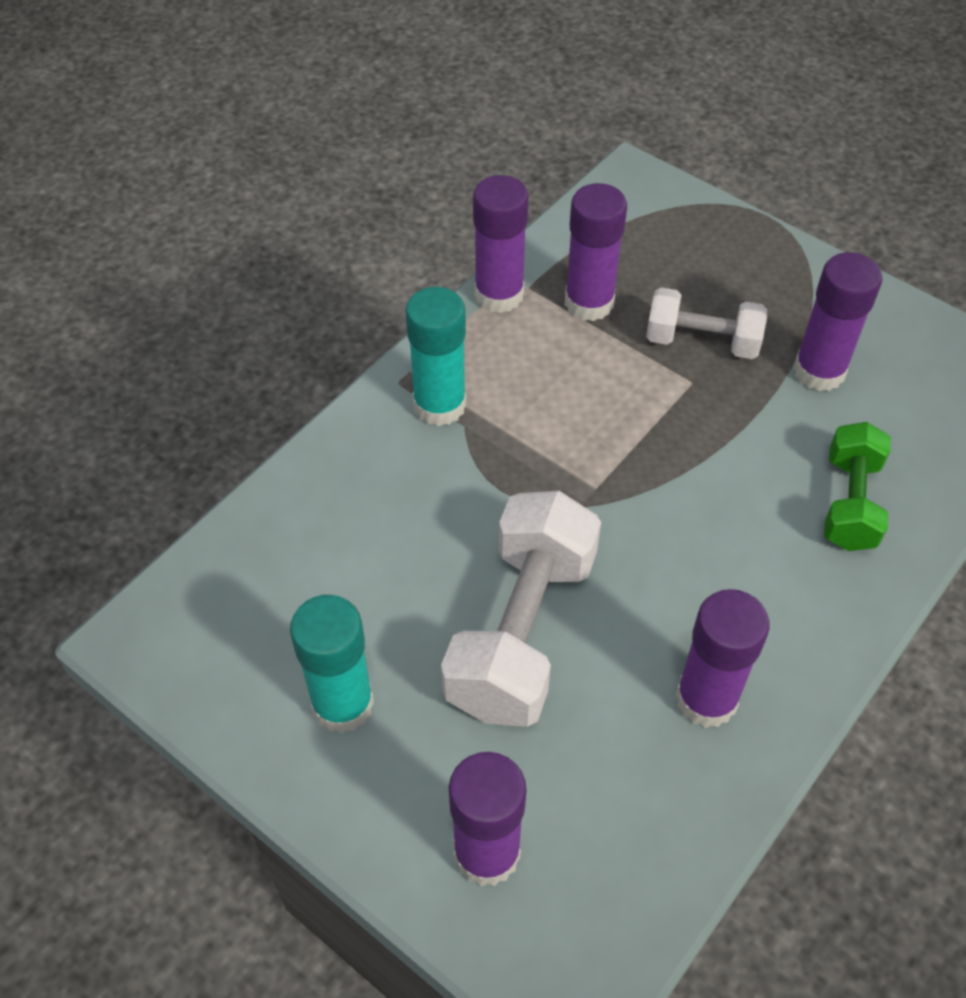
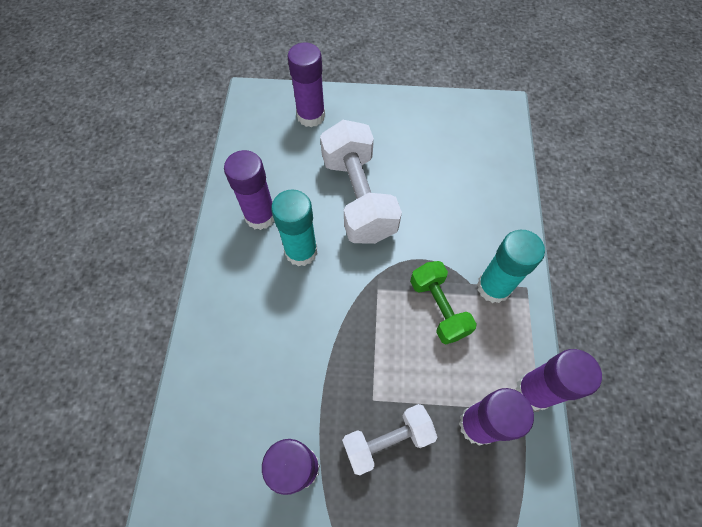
camera: 145 degrees right, 10 degrees up
turquoise glue stick [290,595,374,733] -> turquoise glue stick moved to [271,189,317,266]
green dumbbell [824,422,891,551] -> green dumbbell moved to [410,261,477,344]

